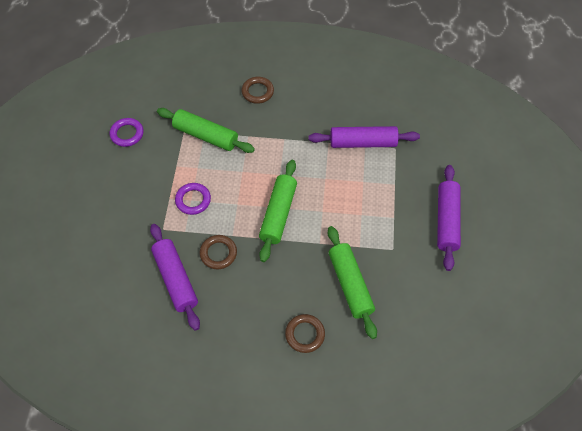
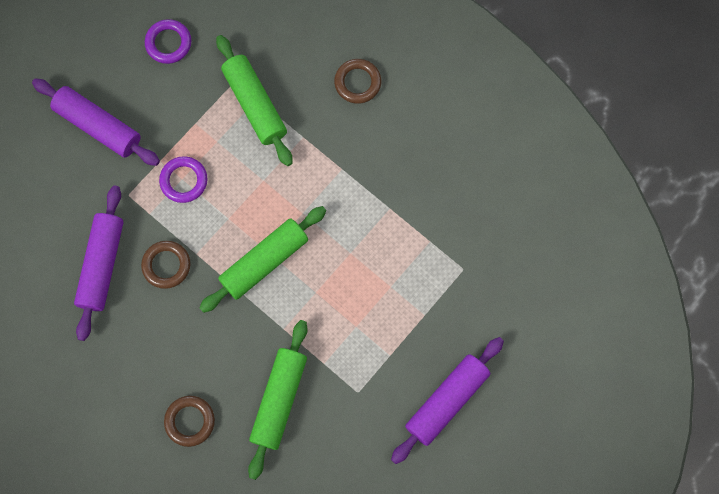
camera: 35 degrees right, 15 degrees up
purple rolling pin [309,126,420,148] -> purple rolling pin moved to [32,78,160,166]

